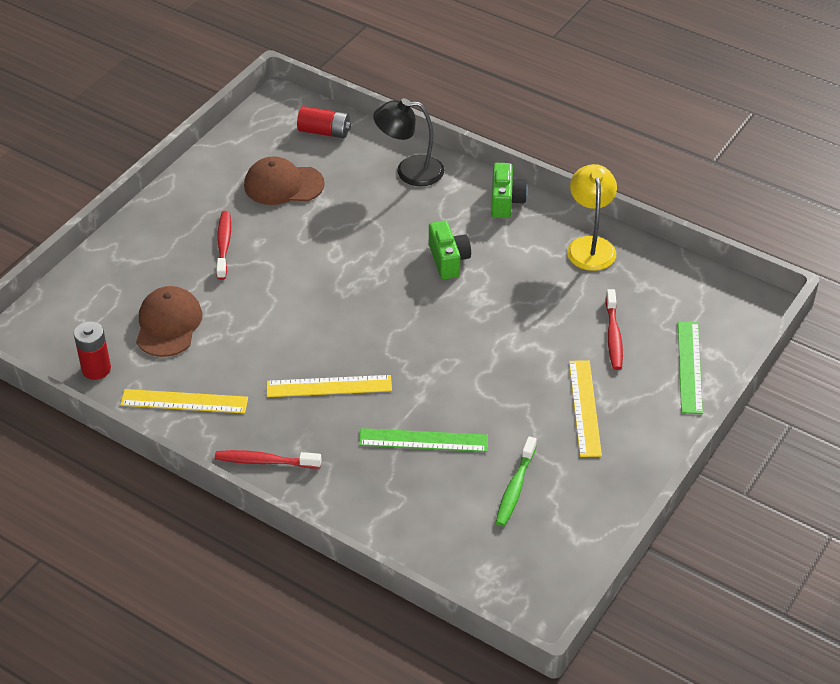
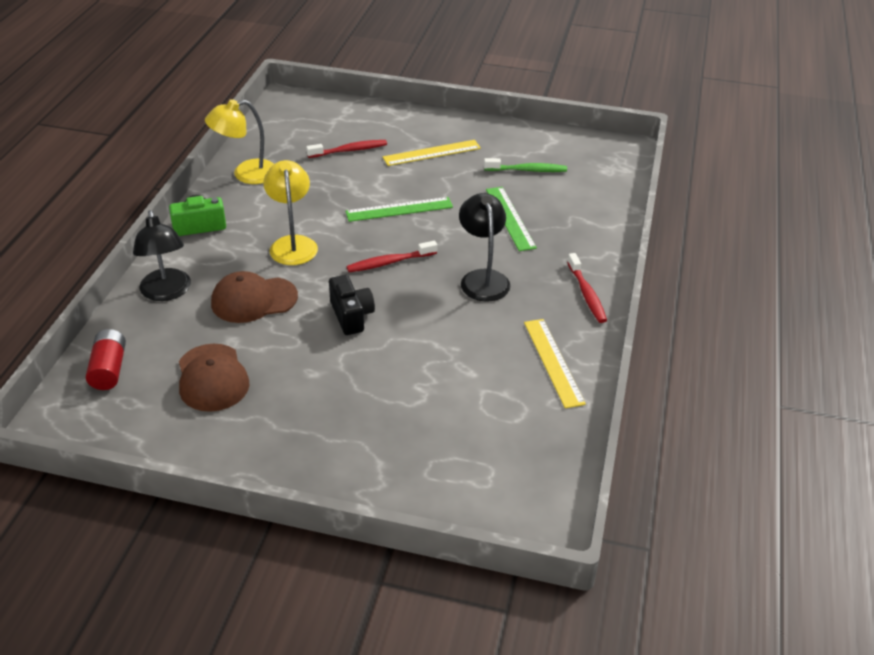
camera: 110 degrees left, 5 degrees down
red battery [74,321,111,380] -> none
brown cap [136,286,202,357] -> brown cap moved to [211,271,298,323]
red toothbrush [217,211,231,280] -> red toothbrush moved to [346,241,437,272]
yellow ruler [267,375,392,397] -> black lamp [459,193,510,301]
green camera [429,220,471,279] -> yellow lamp [263,160,318,265]
green ruler [678,321,703,414] -> green ruler moved to [345,197,453,222]
none -> black camera [329,275,375,335]

